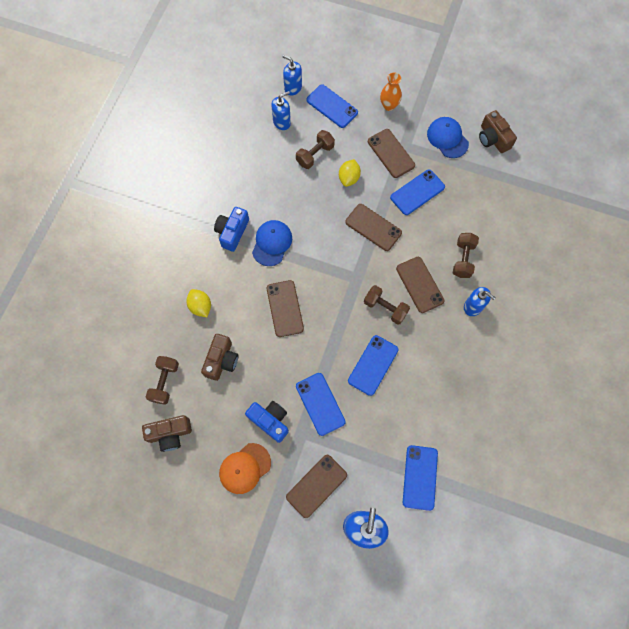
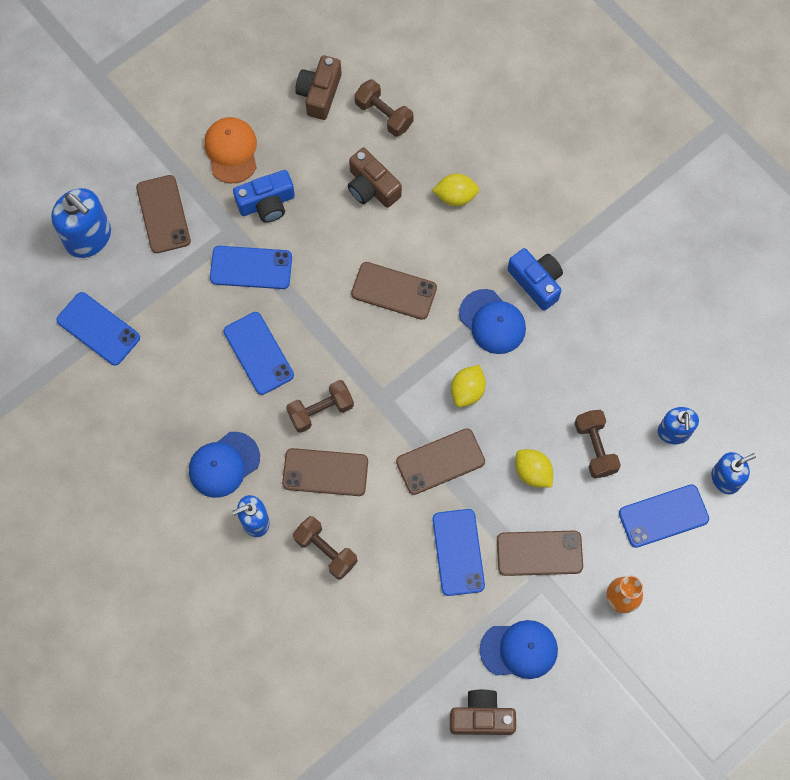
camera: 120 degrees right, 0 degrees up
none -> blue cap [189,432,260,498]
none -> yellow lemon [451,365,486,407]

